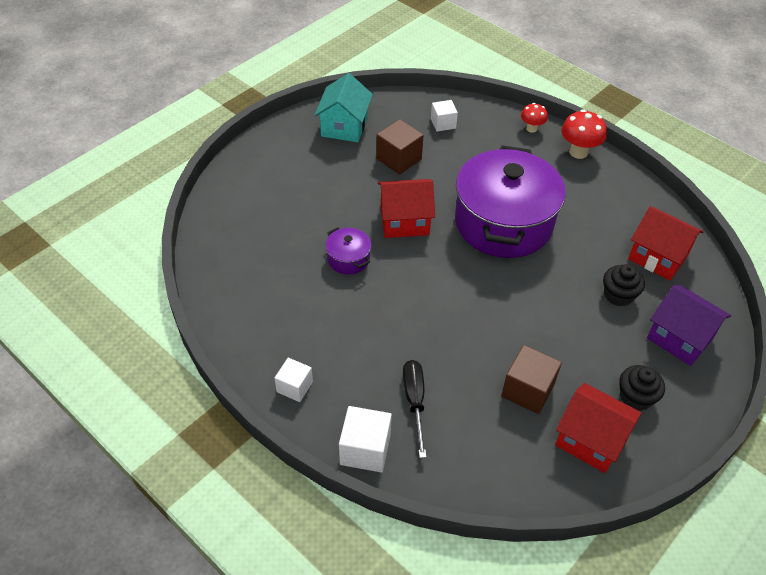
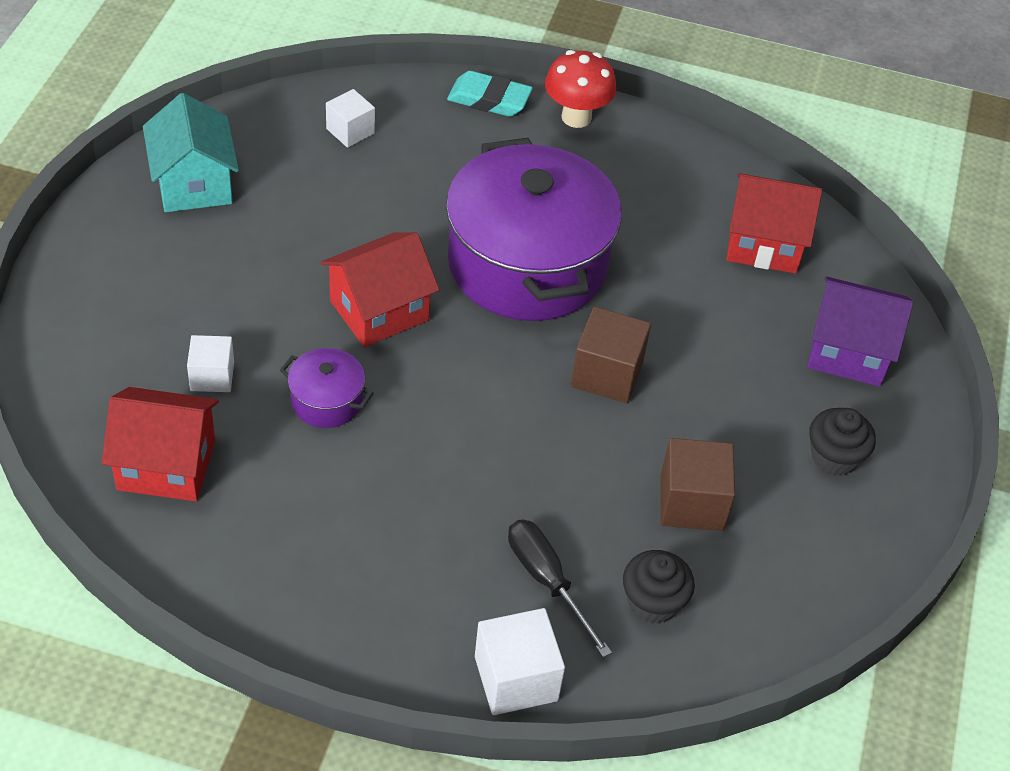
camera: 30 degrees left, 0 degrees up
white cube [275,358,313,402] -> white cube moved to [187,335,234,392]
brown cube [376,119,424,175] -> brown cube moved to [571,307,651,403]
red mushroom [521,103,548,133] -> turquoise eraser [447,71,533,117]
red house [555,383,641,473] -> red house moved to [102,387,219,501]
black cupcake [603,264,645,307] -> black cupcake moved to [623,550,695,624]

